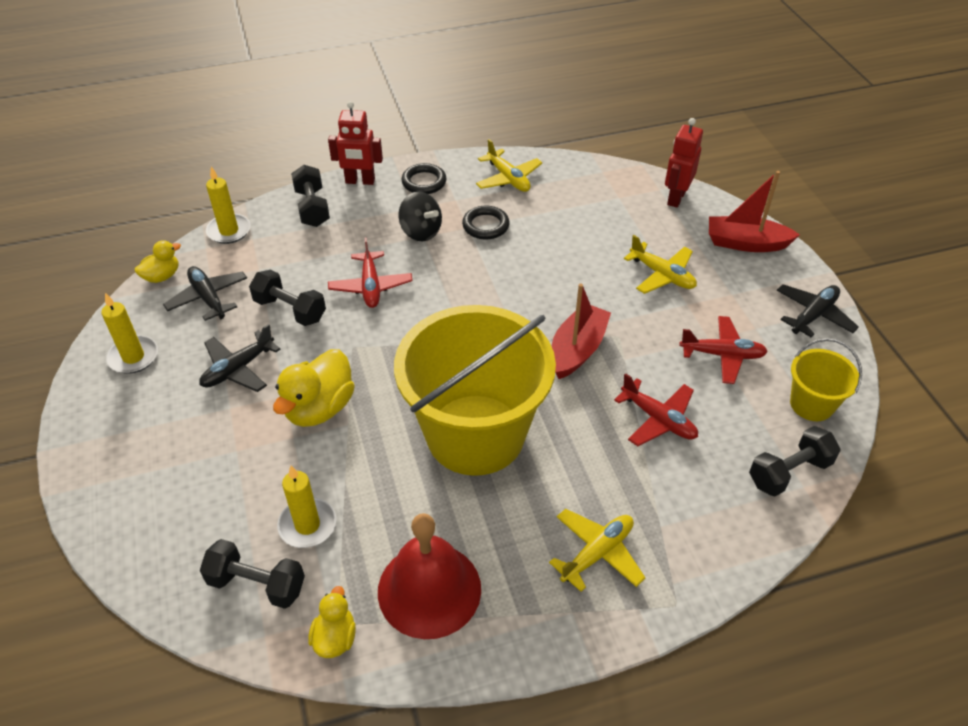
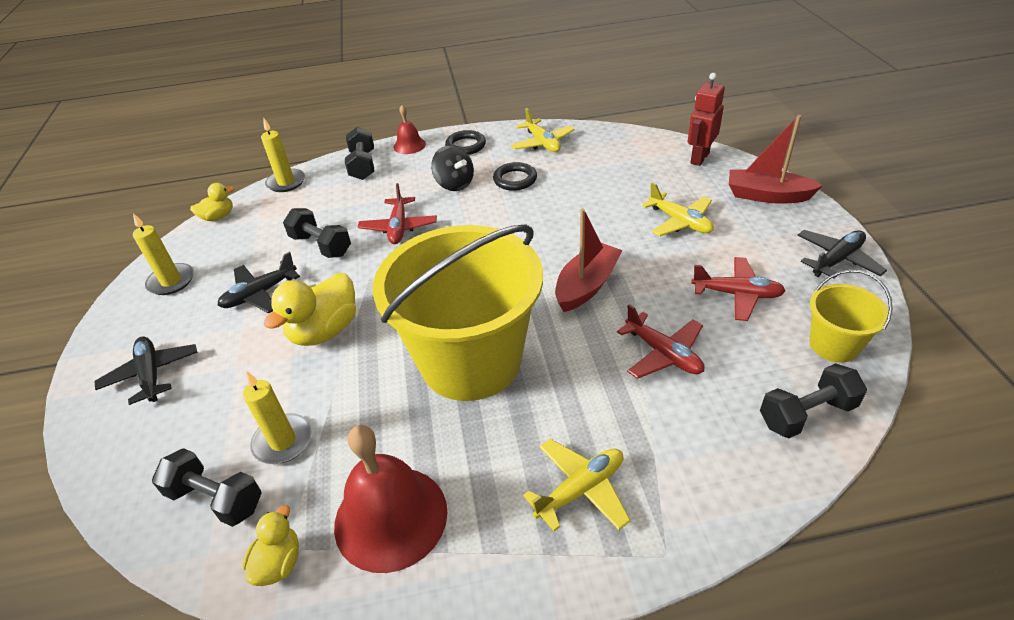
camera: 10 degrees right, 5 degrees down
black plane [163,266,247,321] -> black plane moved to [95,336,198,405]
red robot [328,101,383,185] -> red bell [394,105,426,154]

